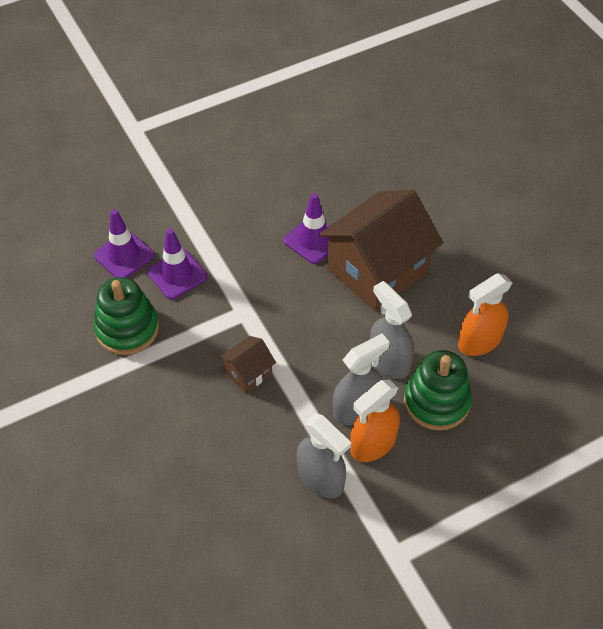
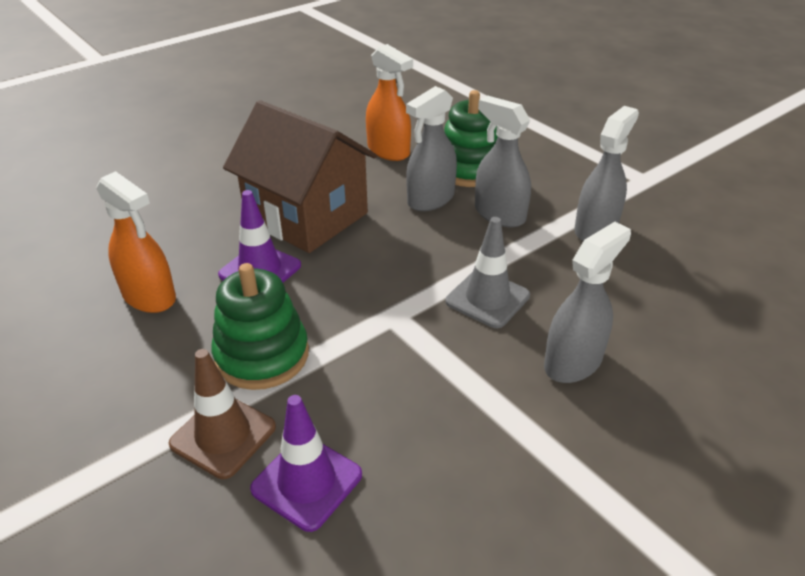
camera: 100 degrees left, 15 degrees down
green stacking toy [93,277,159,355] -> green stacking toy moved to [211,263,309,390]
purple traffic cone [147,228,207,299] -> none
brown house [219,336,276,393] -> grey traffic cone [446,217,530,328]
orange spray bottle [350,380,400,462] -> orange spray bottle moved to [96,171,176,313]
none -> brown traffic cone [169,349,276,479]
none -> grey spray bottle [544,222,631,383]

